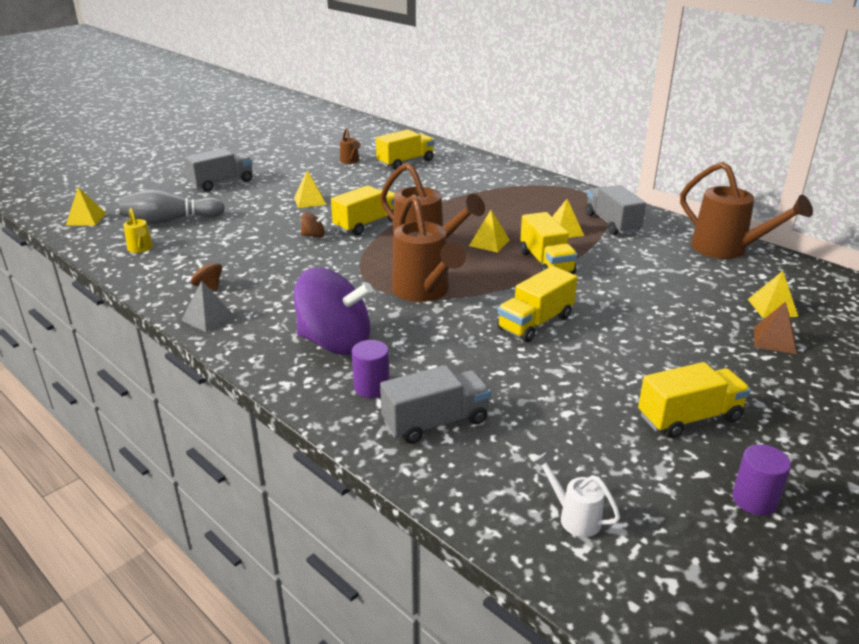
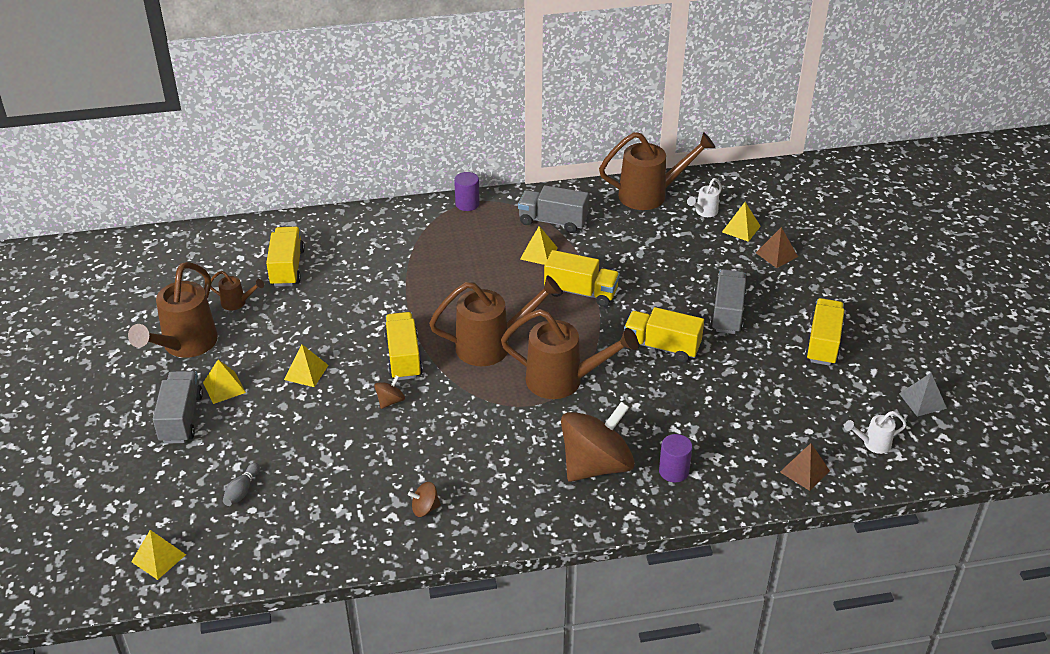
camera: 55 degrees left, 10 degrees up
grey bowling pin [119,189,225,224] -> grey bowling pin [223,463,260,506], size x0.49
yellow watering can [123,208,153,253] -> none
grey pyramid [182,280,234,332] -> grey pyramid moved to [899,373,947,417]
purple spinning top [294,268,373,355] -> brown spinning top [561,402,635,482]
grey truck [380,365,491,444] -> grey truck moved to [710,269,747,334]
yellow pyramid [469,210,510,253] -> yellow pyramid moved to [203,360,246,404]
yellow truck [497,266,577,342] -> yellow truck turned 120 degrees clockwise [624,307,704,362]
purple cylinder [732,444,791,516] -> purple cylinder moved to [454,172,480,211]
none -> brown watering can [128,262,218,358]
none -> white watering can [687,178,722,217]
none -> brown pyramid [780,443,830,491]

